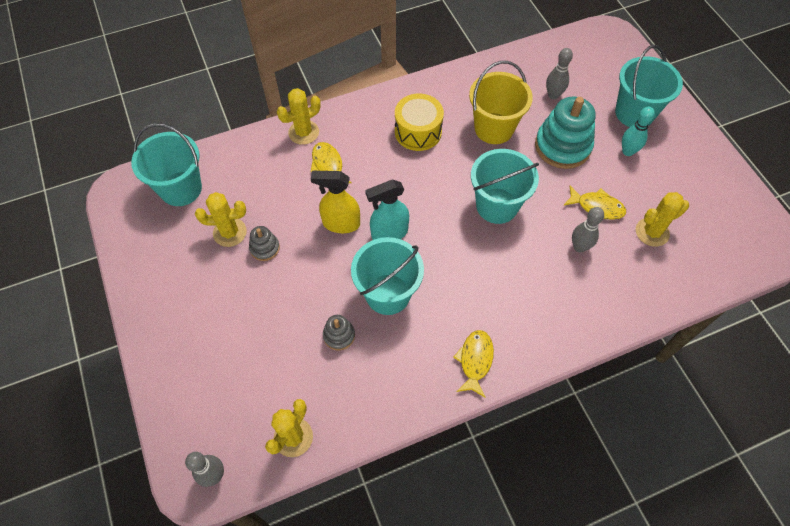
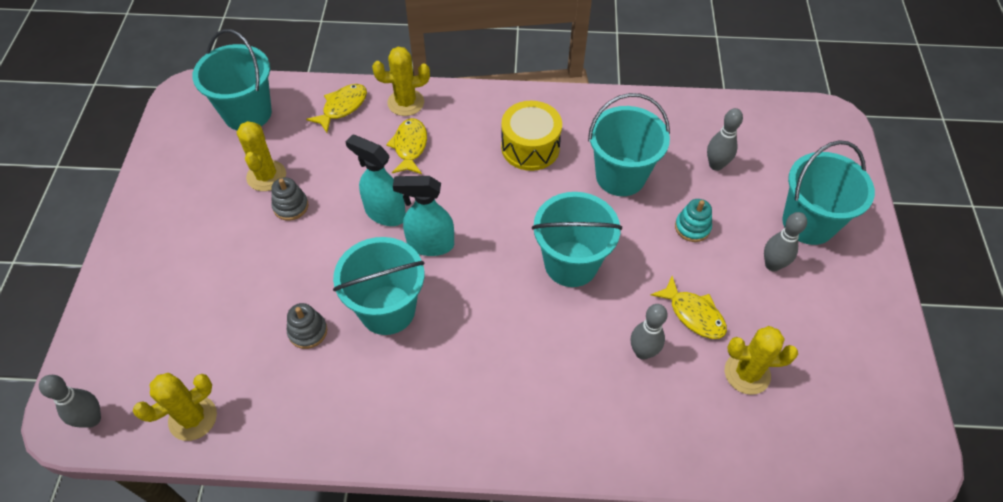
camera: 25 degrees right, 5 degrees down
yellow cactus [195,192,247,247] -> yellow cactus turned 60 degrees clockwise [237,121,286,191]
yellow spray bottle [311,171,360,233] -> turquoise spray bottle [346,134,406,226]
yellow fish [453,330,494,397] -> yellow fish moved to [306,84,367,133]
yellow bucket [469,61,533,144] -> turquoise bucket [588,93,670,196]
turquoise stacking toy [535,97,596,169] -> turquoise stacking toy [675,199,712,242], size x0.49
turquoise bowling pin [622,107,655,156] -> grey bowling pin [764,212,807,271]

